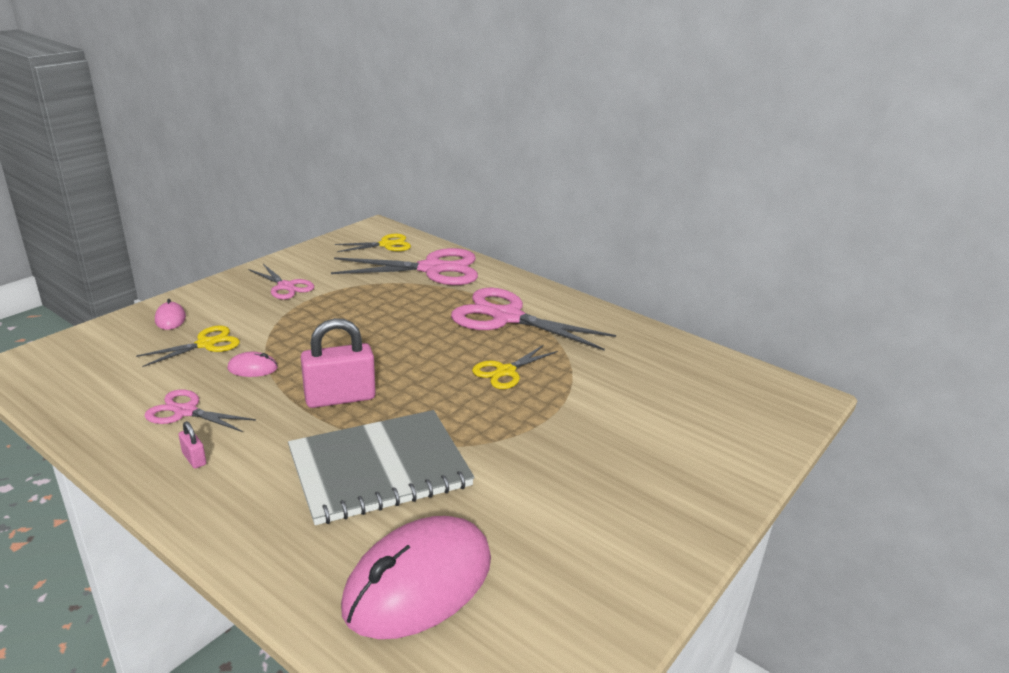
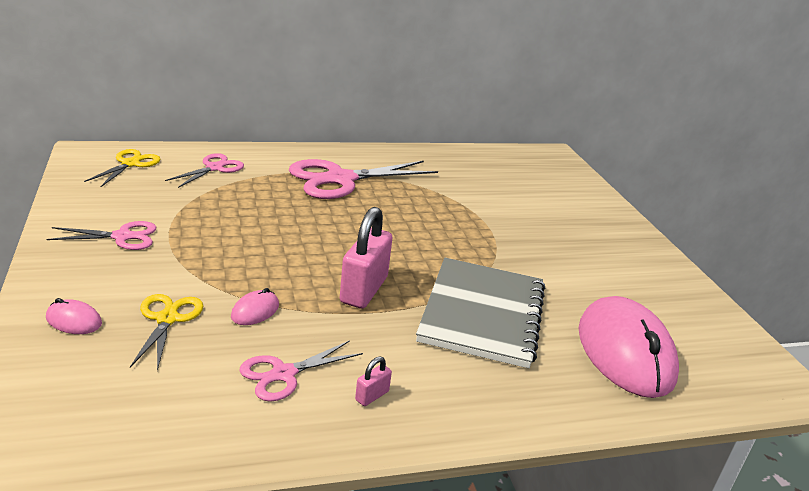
camera: 55 degrees left, 0 degrees up
pink padlock [179,421,206,469] -> pink padlock turned 45 degrees counterclockwise [355,356,392,406]
pink scissors [331,248,478,285] -> pink scissors [165,153,244,188], size x0.54
yellow scissors [472,344,558,389] -> none

